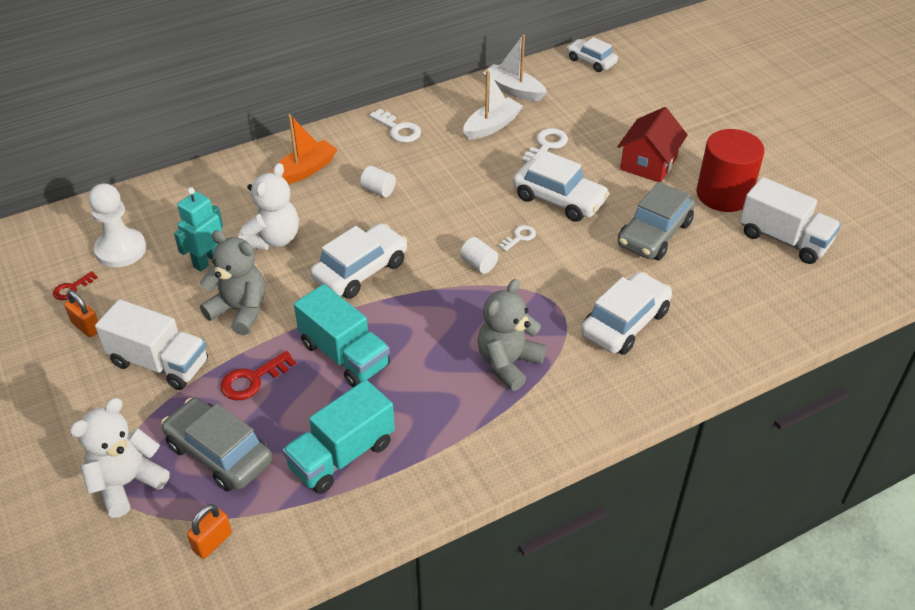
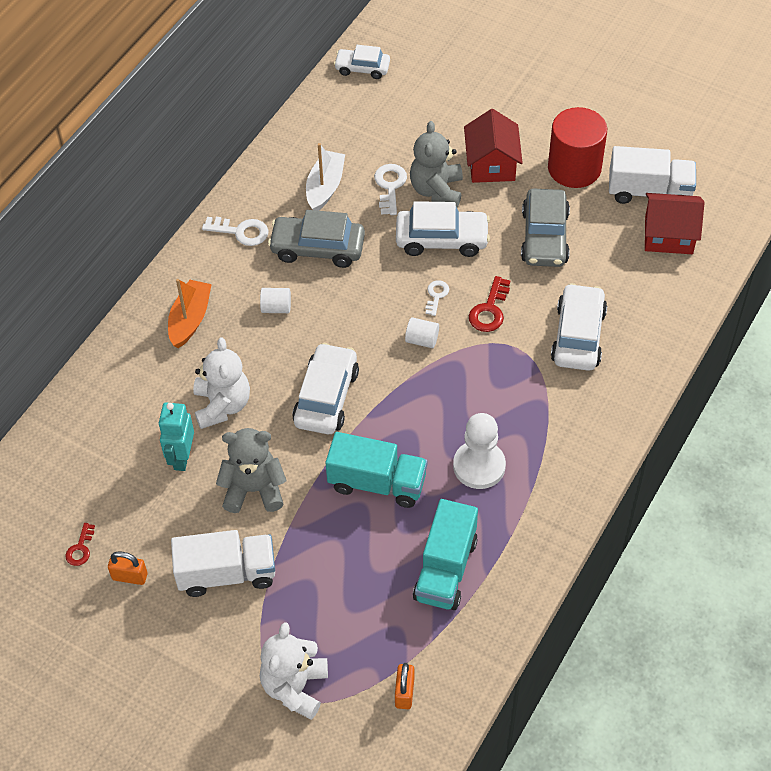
camera: 30 degrees left, 10 degrees up
white pawn [88,183,146,268] -> white pawn moved to [453,413,506,489]
grey car [161,397,273,492] -> grey car moved to [268,210,365,268]
red key [220,351,296,400] -> red key moved to [469,276,510,332]
grey teddy bear [477,279,546,391] -> grey teddy bear moved to [410,121,463,208]
white boat [483,34,547,101] -> none
none -> red house [645,193,704,254]

